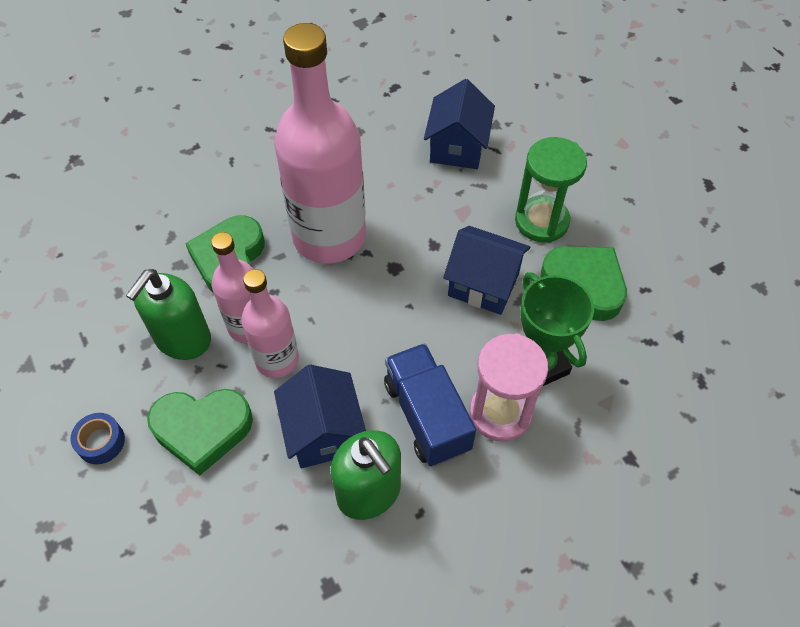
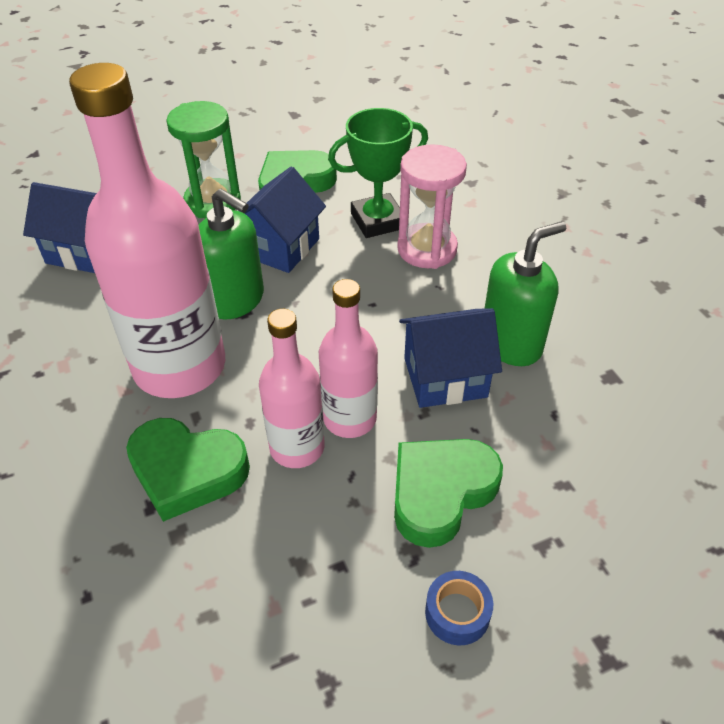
camera: 85 degrees left, 10 degrees down
green soap dispenser [126,269,211,360] -> green soap dispenser moved to [198,189,264,319]
green heart [147,389,253,476] -> green heart turned 135 degrees counterclockwise [394,439,503,548]
blue truck [384,343,476,466] -> none

